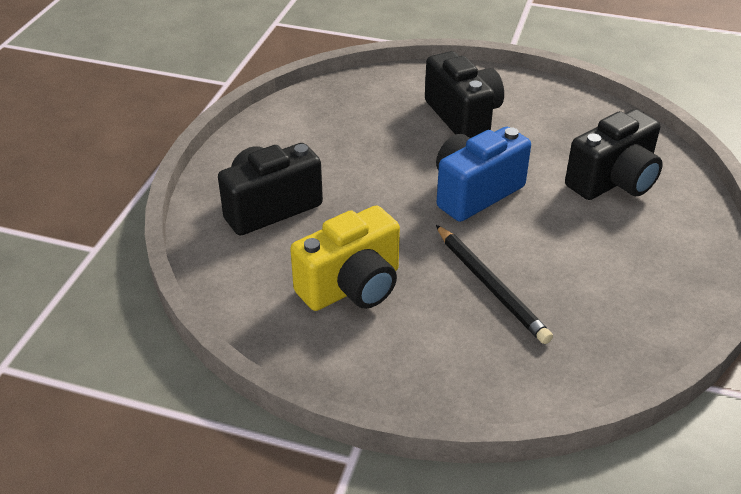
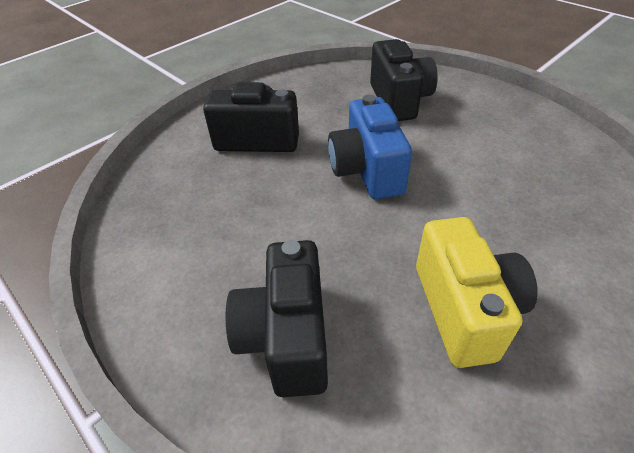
camera: 60 degrees left, 5 degrees up
black pencil [436,225,553,344] -> none

